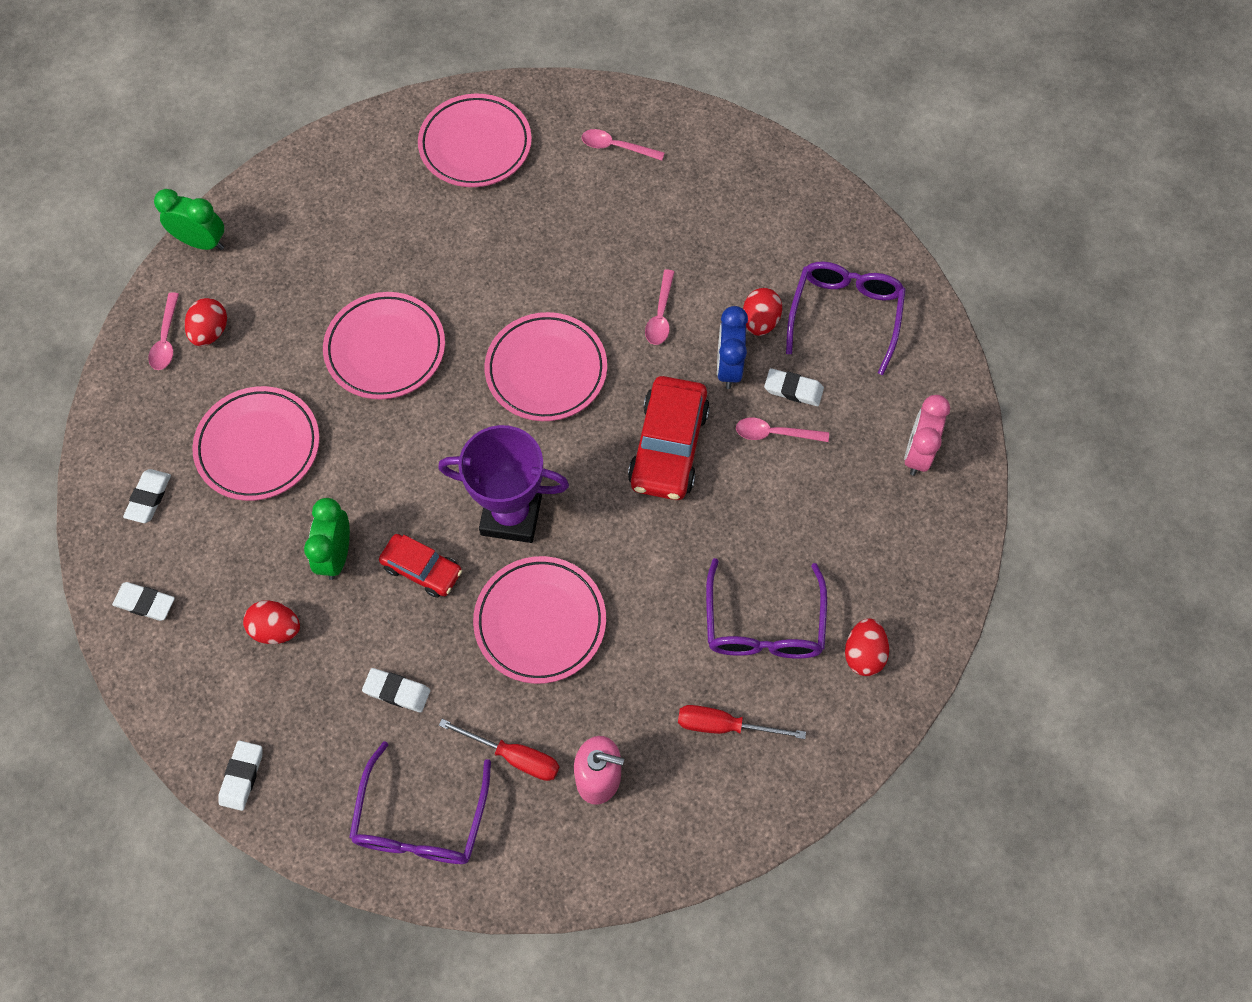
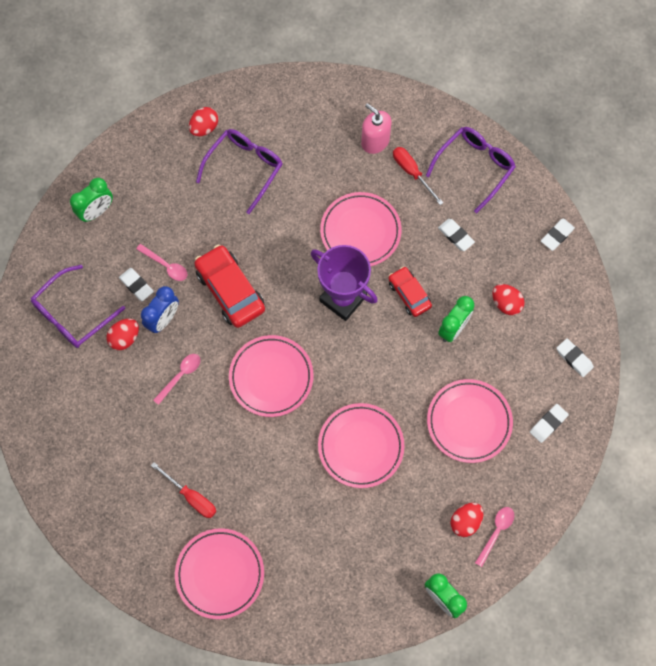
camera: 150 degrees left, 5 degrees up
pink spoon [582,129,665,161] -> none
red car [628,376,710,500] -> red car turned 75 degrees counterclockwise [194,245,265,328]
red screwdriver [678,705,806,739] -> red screwdriver moved to [151,462,216,518]
pink clock [904,395,950,476] -> green clock [70,178,113,222]

